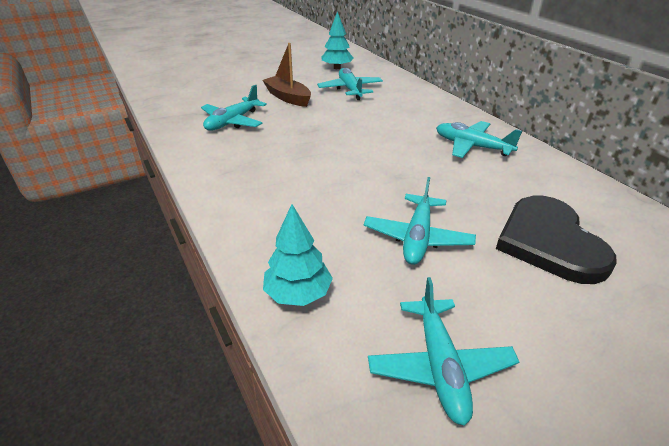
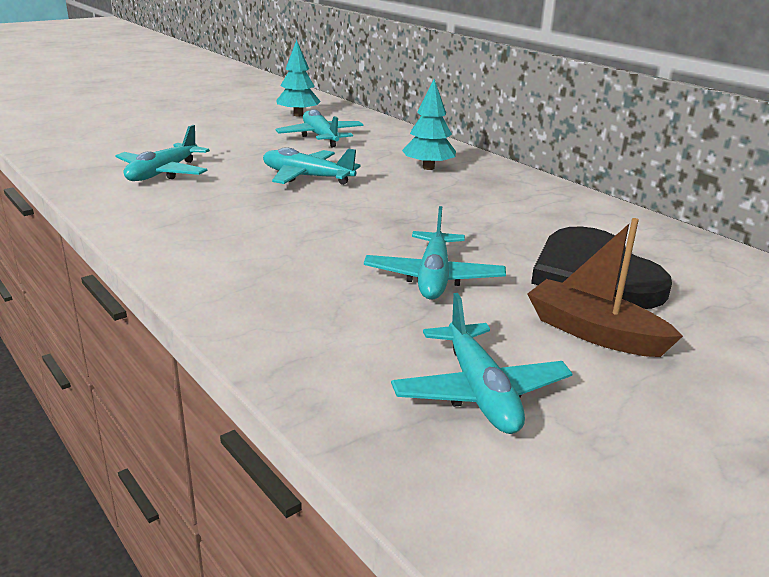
camera: 10 degrees left, 10 degrees down
brown boat [262,43,311,107] -> brown boat moved to [527,218,683,357]
turquoise tree [263,204,333,306] -> turquoise tree moved to [402,79,456,170]
turquoise plane [436,121,522,158] -> turquoise plane moved to [263,147,361,185]

